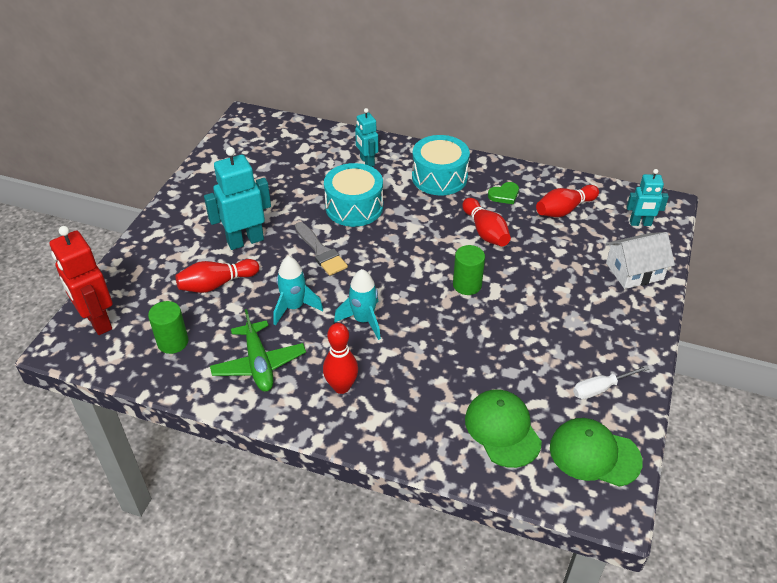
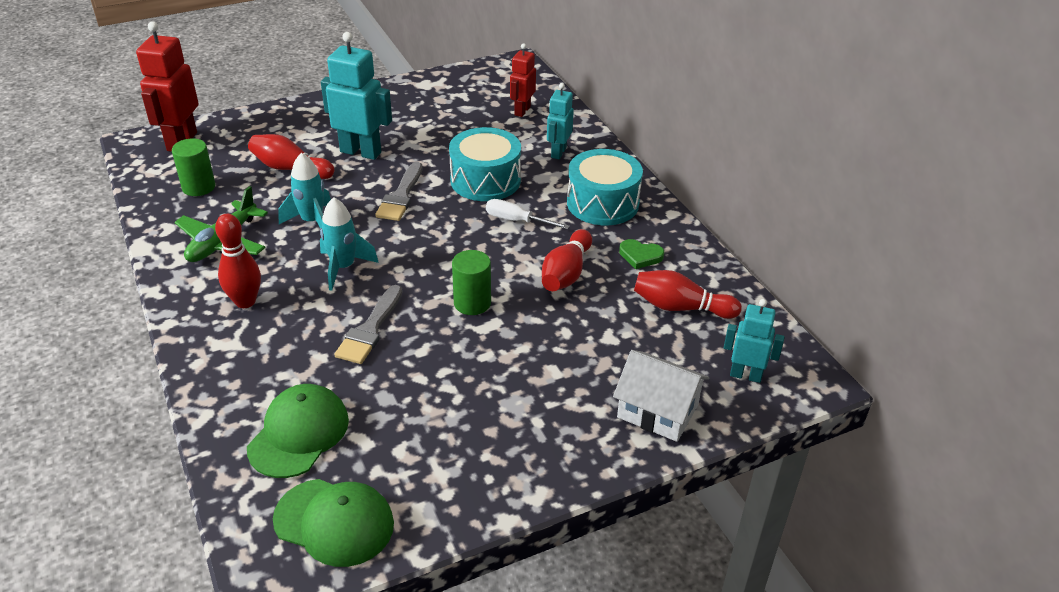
camera: 45 degrees right, 5 degrees down
green cap [550,418,643,487] -> green cap turned 135 degrees clockwise [273,479,394,567]
white screwdriver [573,365,649,399] -> white screwdriver moved to [486,199,570,229]
turquoise robot [627,169,669,226] -> turquoise robot turned 150 degrees clockwise [724,299,785,383]
none -> grey brush [334,285,402,364]
none -> red robot [510,43,536,117]

